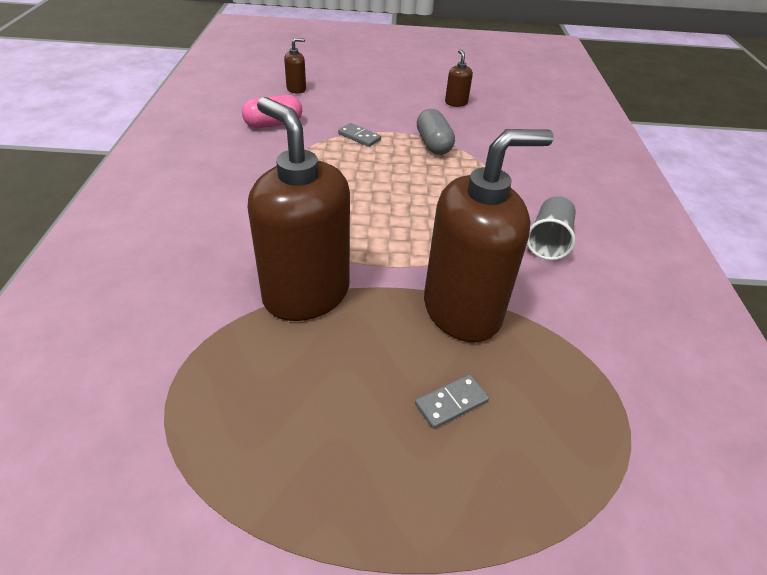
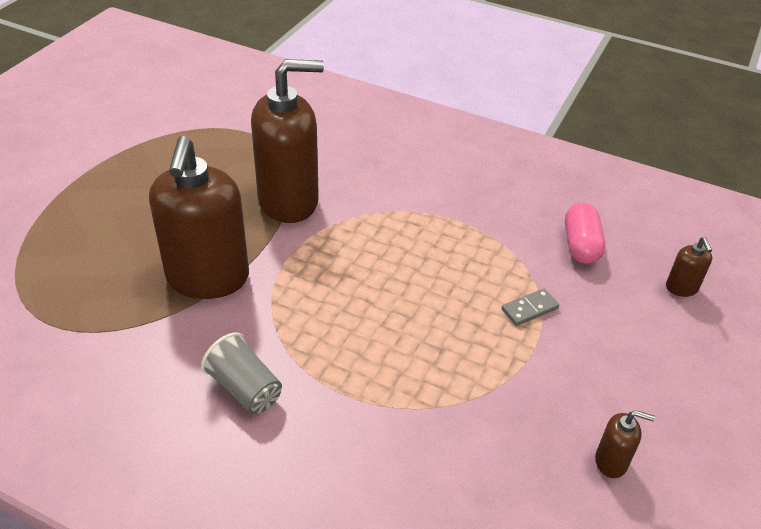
camera: 115 degrees right, 0 degrees up
grey domino [415,374,489,429] -> none
grey capsule [417,109,455,155] -> none

